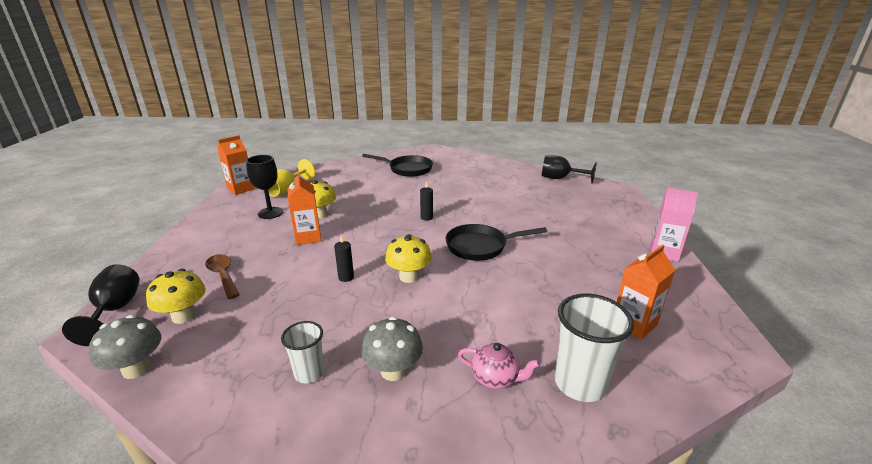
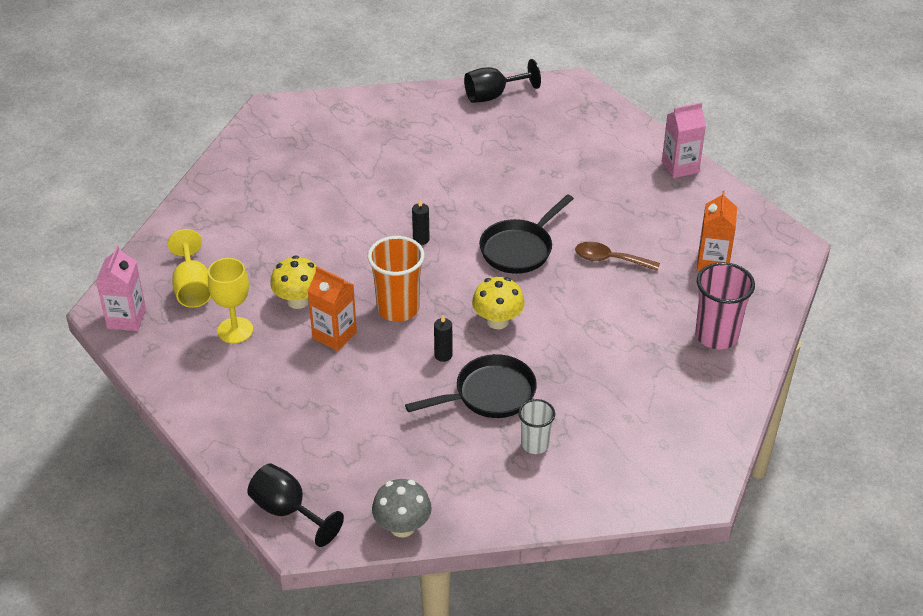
camera: 40 degrees left, 15 degrees up
yellow mushroom [146,269,206,324] -> none
brown spoon [205,254,240,299] -> brown spoon moved to [575,242,660,271]
orange carton [217,135,255,195] -> pink carton [96,245,146,331]
black goblet [246,155,283,219] -> yellow goblet [208,258,253,343]
grey mushroom [361,316,423,381] -> none
black pan [362,154,433,177] -> black pan moved to [405,354,537,418]
pink teapot [458,343,540,389] -> none
white cup [555,293,634,402] -> pink cup [695,262,755,349]
none -> orange cup [368,236,425,322]

